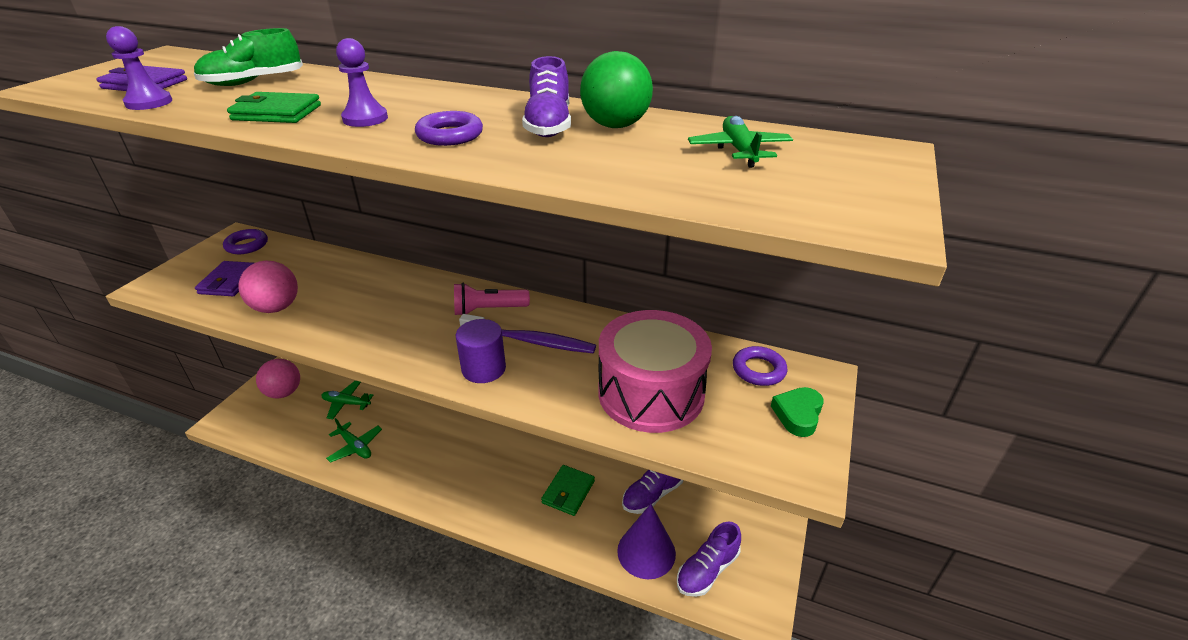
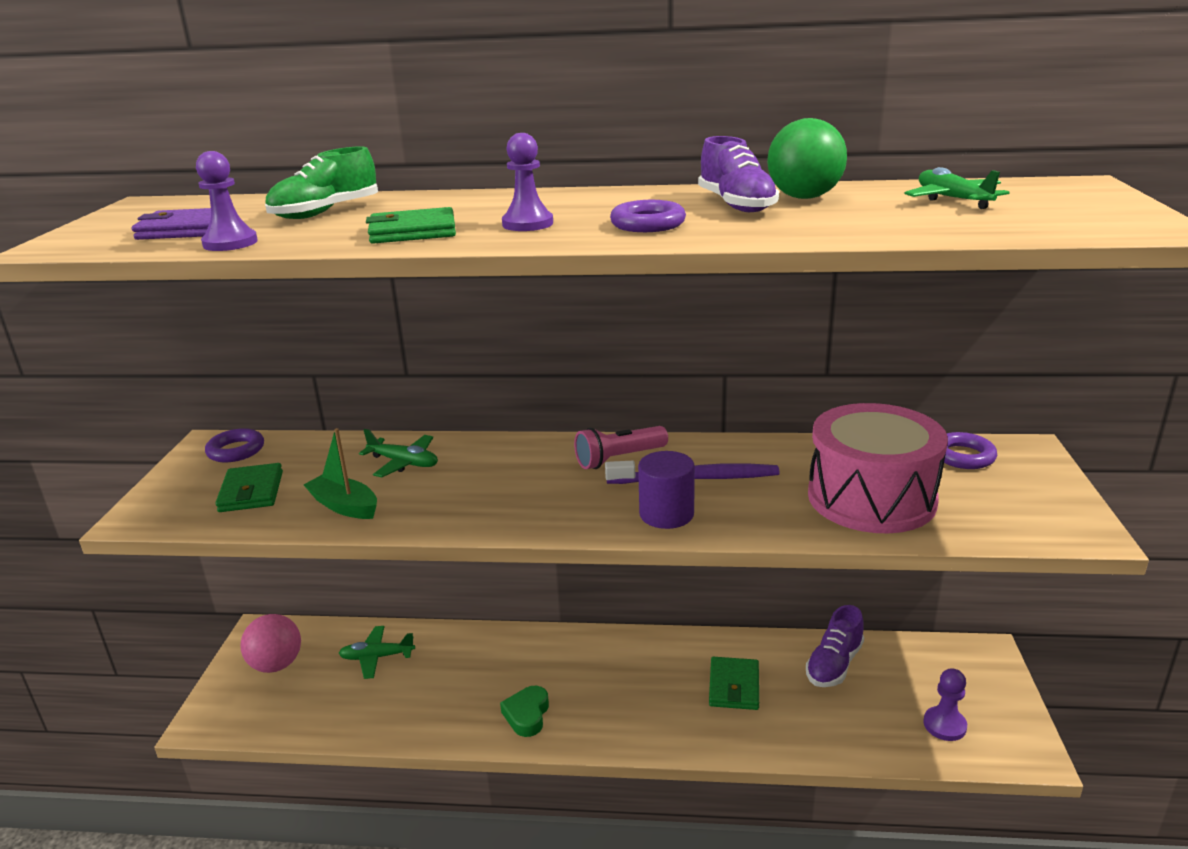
camera: 15 degrees left, 10 degrees down
purple wallet [195,261,254,296] -> green wallet [215,463,283,512]
pink ball [238,261,298,313] -> green boat [304,428,377,519]
green plane [326,418,382,463] -> green plane moved to [359,429,438,477]
purple cone [617,504,676,579] -> none
purple shoe [677,521,741,597] -> purple pawn [923,668,967,741]
green heart [771,387,824,437] -> green heart moved to [500,686,549,737]

